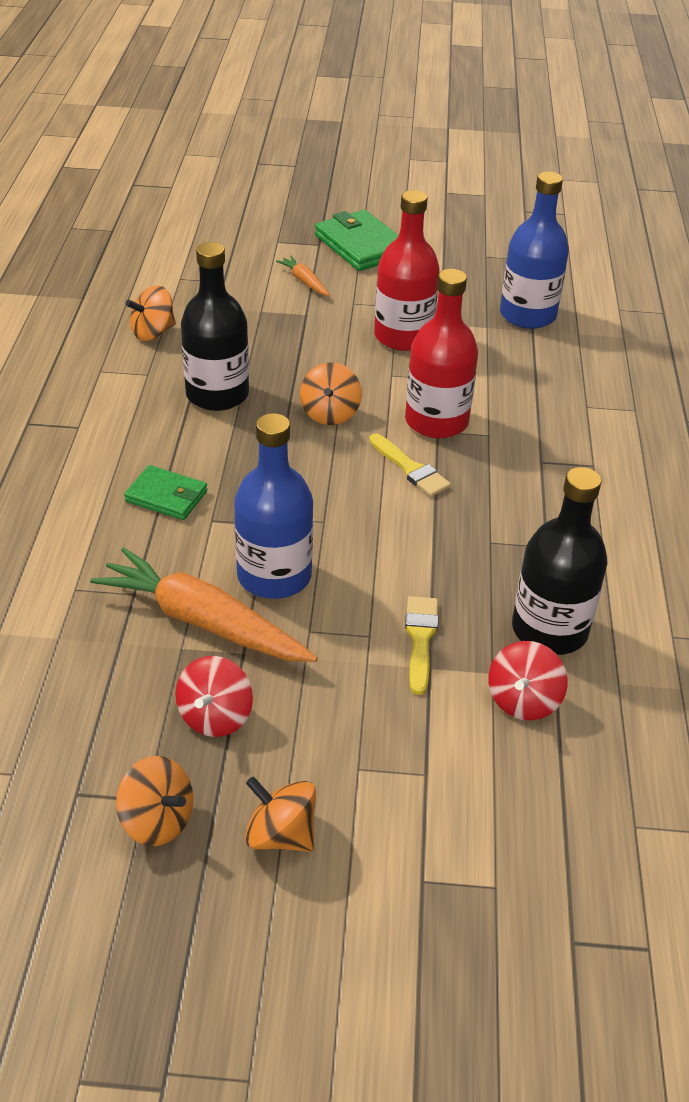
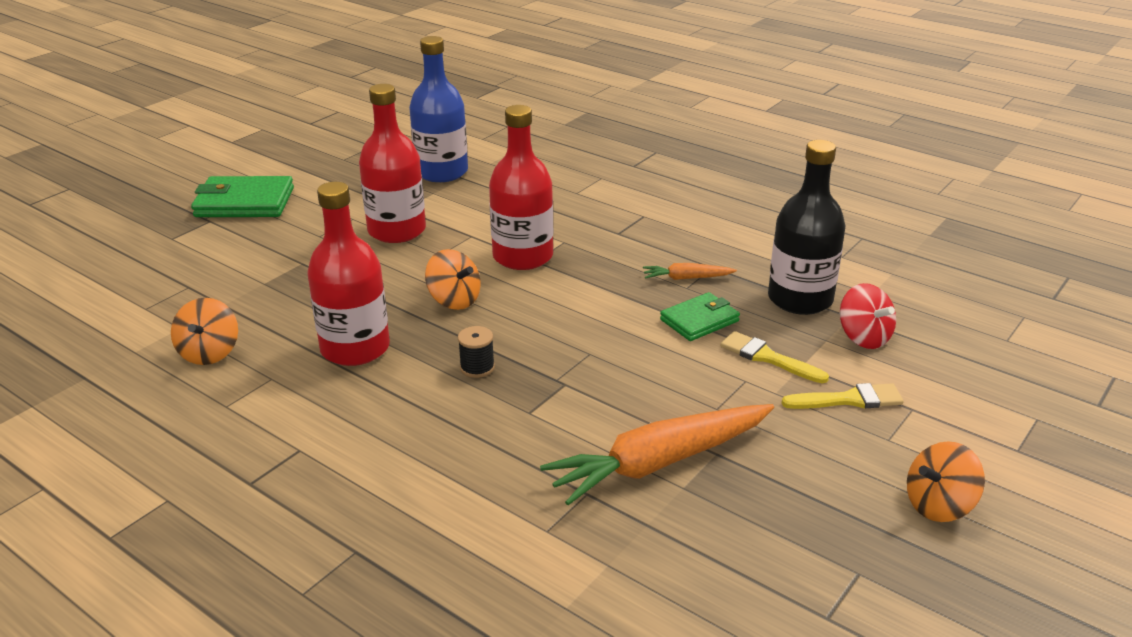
camera: 55 degrees left, 10 degrees down
orange spinning top [116,756,193,846] -> none
green wallet [124,465,207,520] -> green wallet moved to [660,292,740,341]
red spinning top [175,656,253,737] -> none
black bottle [181,242,249,411] -> red bottle [307,182,390,366]
blue bottle [234,413,313,599] -> none
orange carrot [276,256,330,296] -> orange carrot moved to [643,263,737,280]
yellow brush [369,433,451,497] -> yellow brush moved to [782,383,904,409]
none -> black spool [458,326,495,378]

